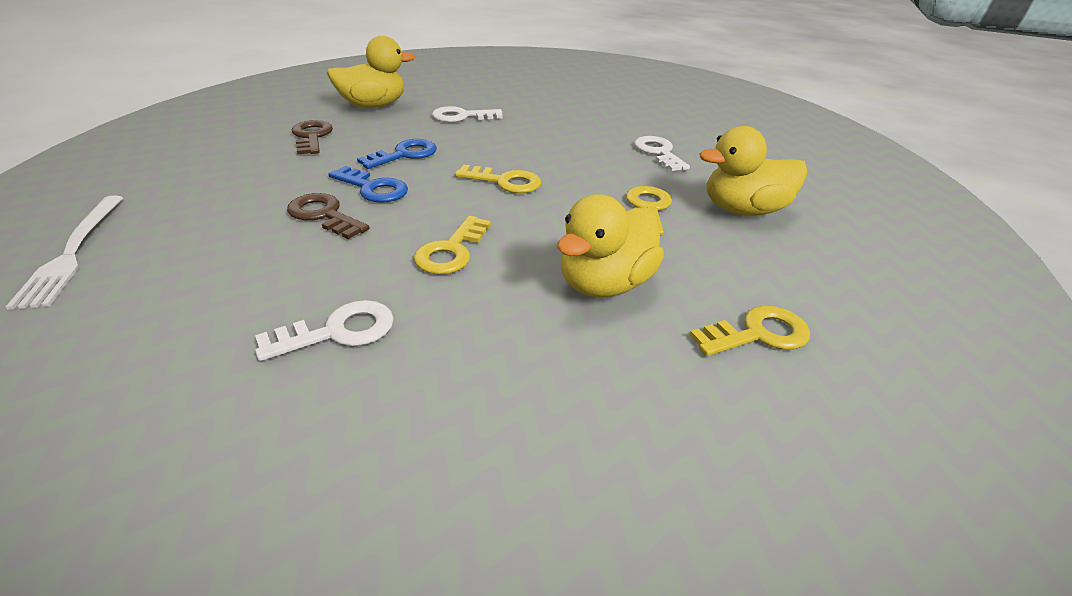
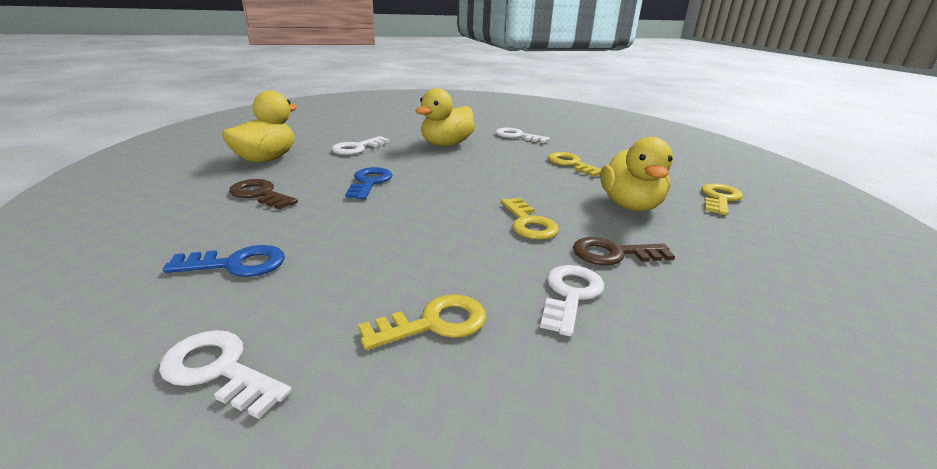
camera: 40 degrees left, 10 degrees down
white fork [6,196,123,310] -> white key [159,330,292,419]
brown key [287,193,370,239] -> brown key moved to [573,237,675,265]
blue key [328,166,408,203] -> blue key moved to [163,245,285,277]
yellow key [455,165,541,193] -> yellow key moved to [358,294,486,350]
yellow duck [699,126,807,216] -> yellow duck moved to [416,88,475,146]

